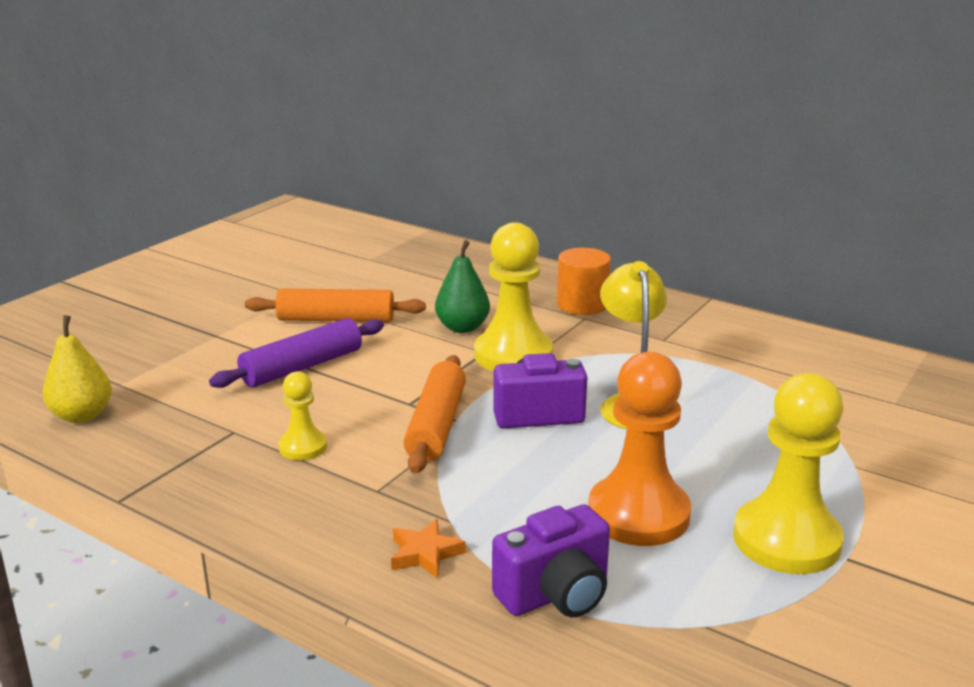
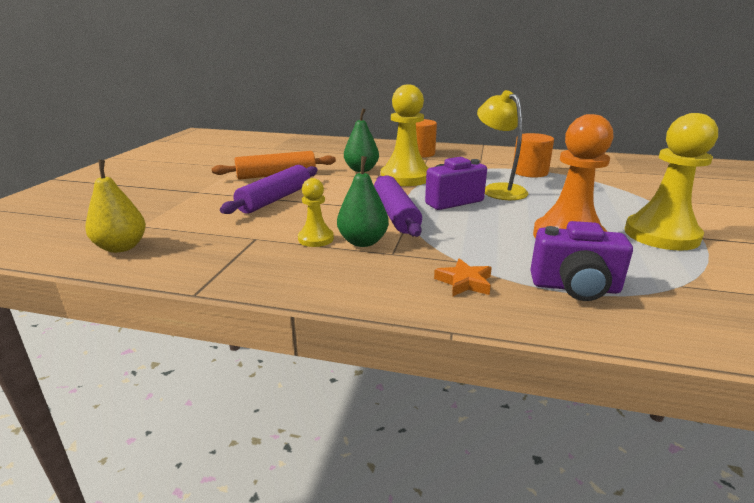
camera: 20 degrees left, 0 degrees up
orange rolling pin [403,355,466,474] -> purple rolling pin [374,176,422,237]
purple camera [492,504,610,617] -> purple camera turned 60 degrees clockwise [530,221,633,301]
none -> green pear [337,156,389,247]
none -> orange cylinder [513,133,554,178]

